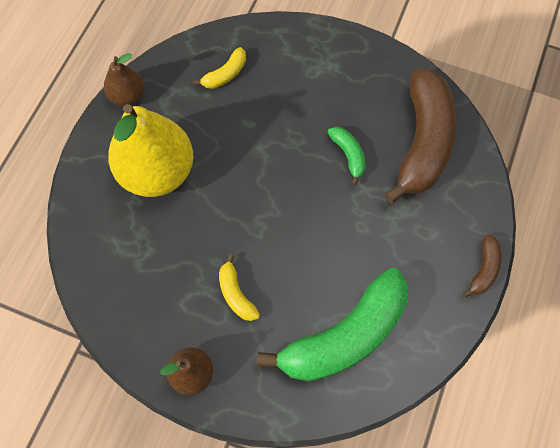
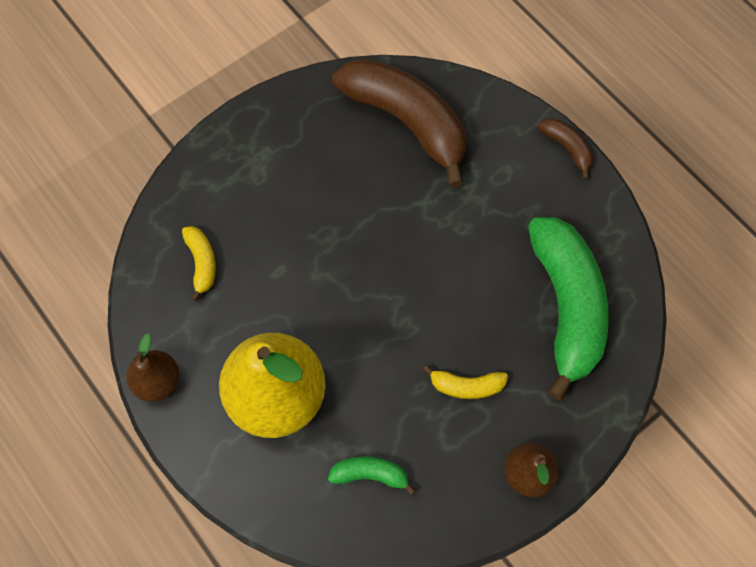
camera: 60 degrees left, 0 degrees up
green banana [328,127,366,185] -> green banana moved to [328,457,416,495]

